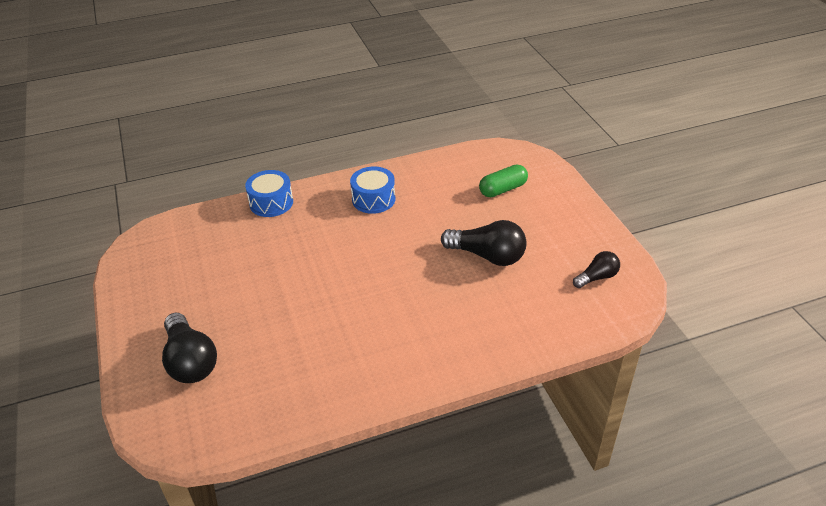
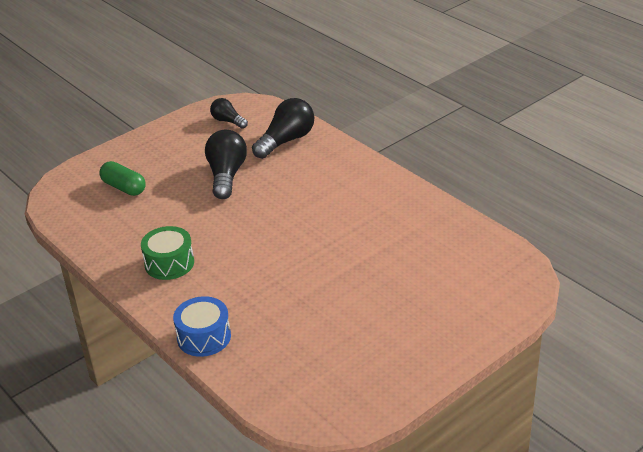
camera: 110 degrees left, 5 degrees down
black light bulb [162,313,217,383] -> black light bulb moved to [252,98,314,159]
blue drum [350,166,395,214] -> green drum [141,226,194,280]

